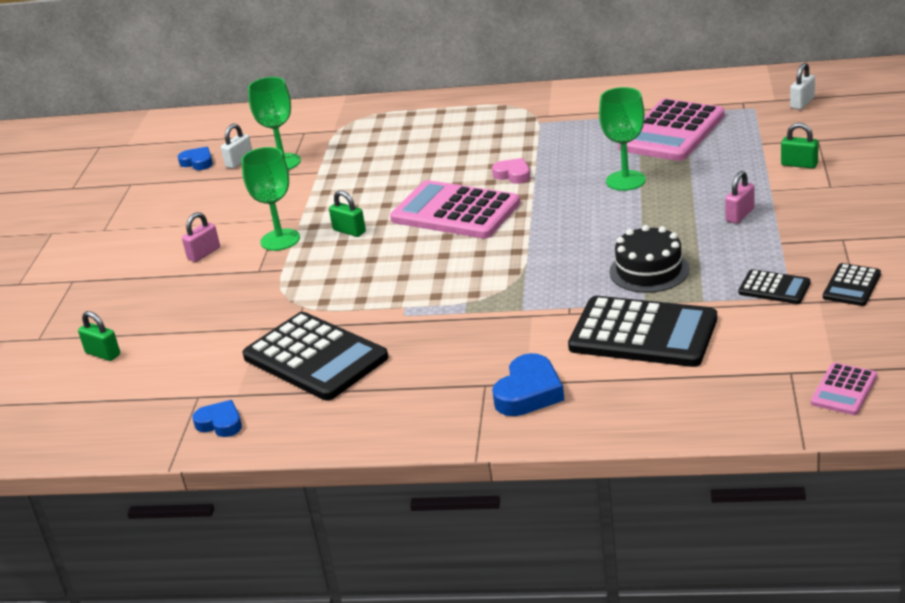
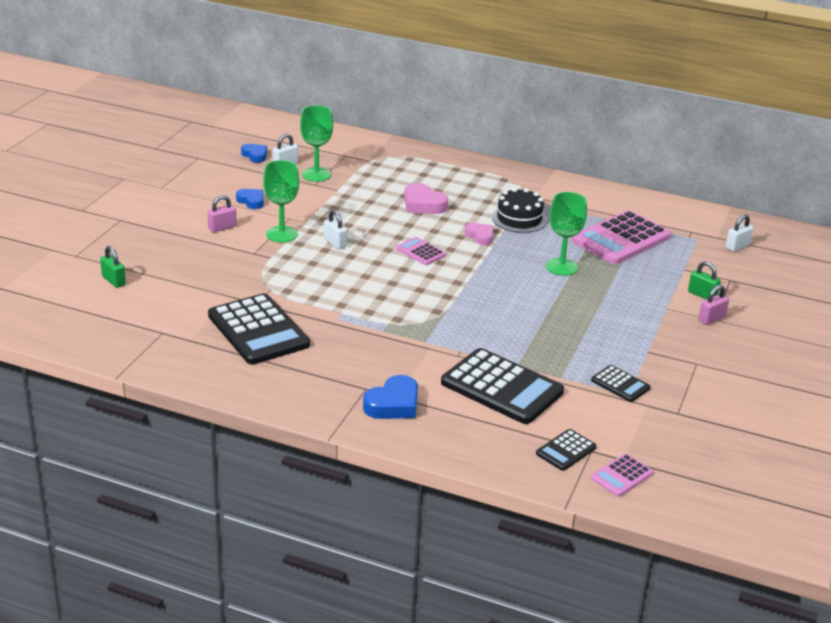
camera: 10 degrees right, 0 degrees up
blue heart [192,400,242,437] -> blue heart moved to [236,189,264,209]
green padlock [329,190,366,237] -> white padlock [324,210,347,249]
pink calculator [390,180,520,238] -> pink calculator [396,237,446,265], size x0.48
black cake [609,225,689,293] -> black cake moved to [492,188,547,233]
pink padlock [725,171,755,224] -> pink padlock moved to [698,285,729,325]
black calculator [823,263,881,306] -> black calculator moved to [536,429,596,471]
none -> pink heart [404,183,448,214]

